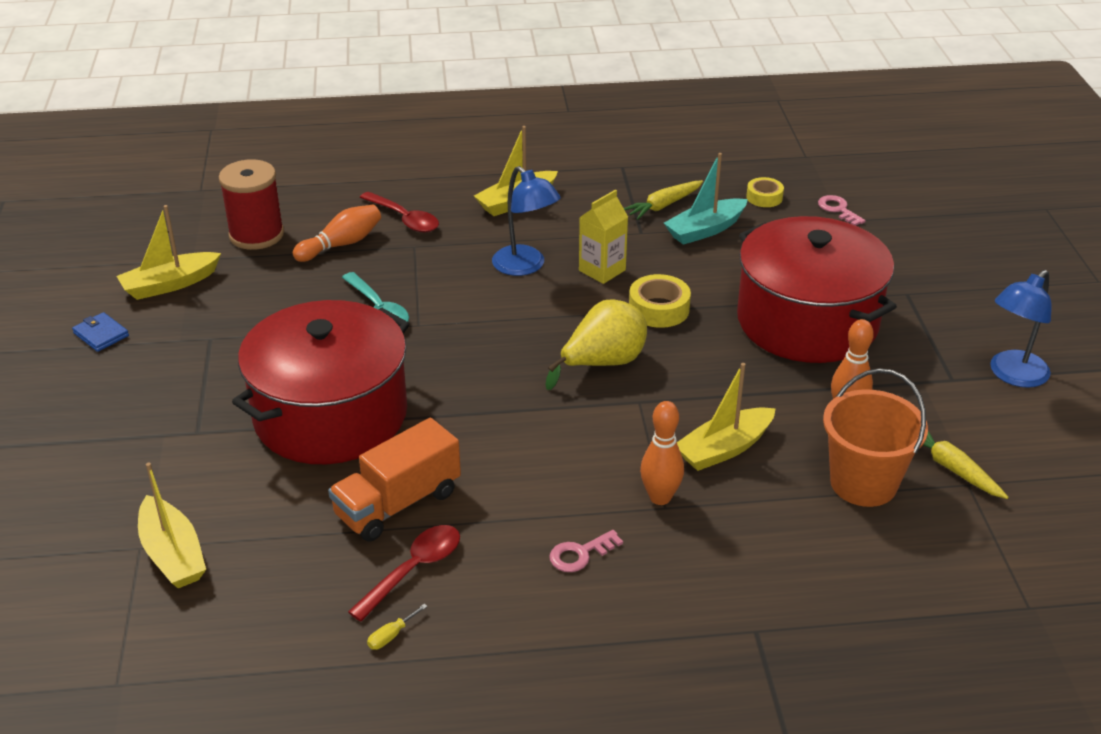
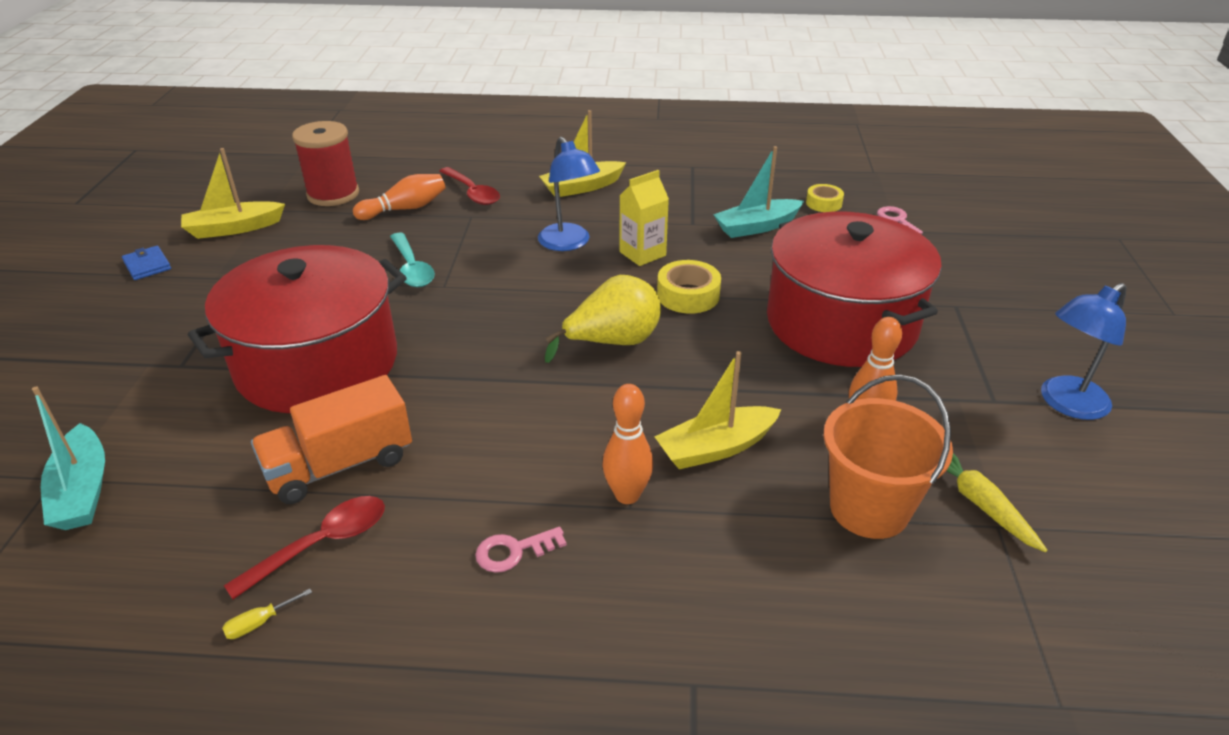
camera: 10 degrees right, 0 degrees up
yellow boat [138,462,206,588] -> turquoise boat [32,387,105,530]
yellow carrot [624,180,703,220] -> none

